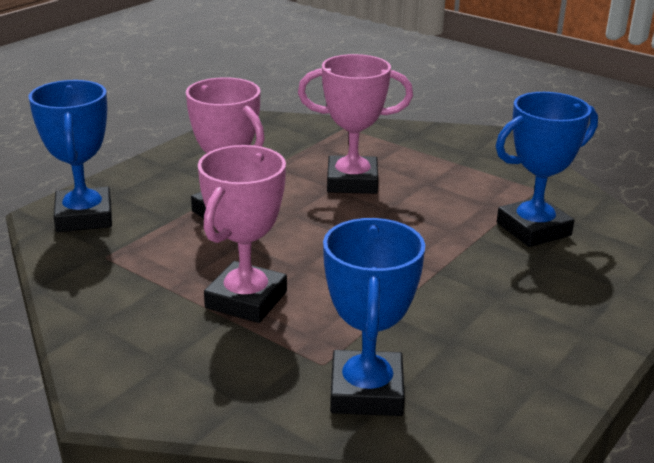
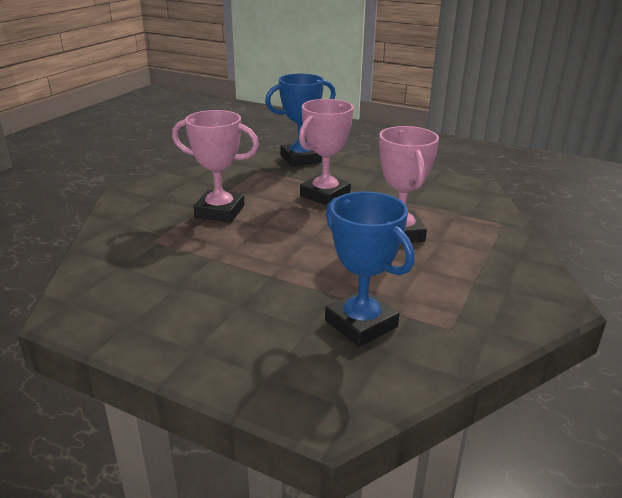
camera: 80 degrees right, 0 degrees up
blue trophy [323,218,425,416] -> none

